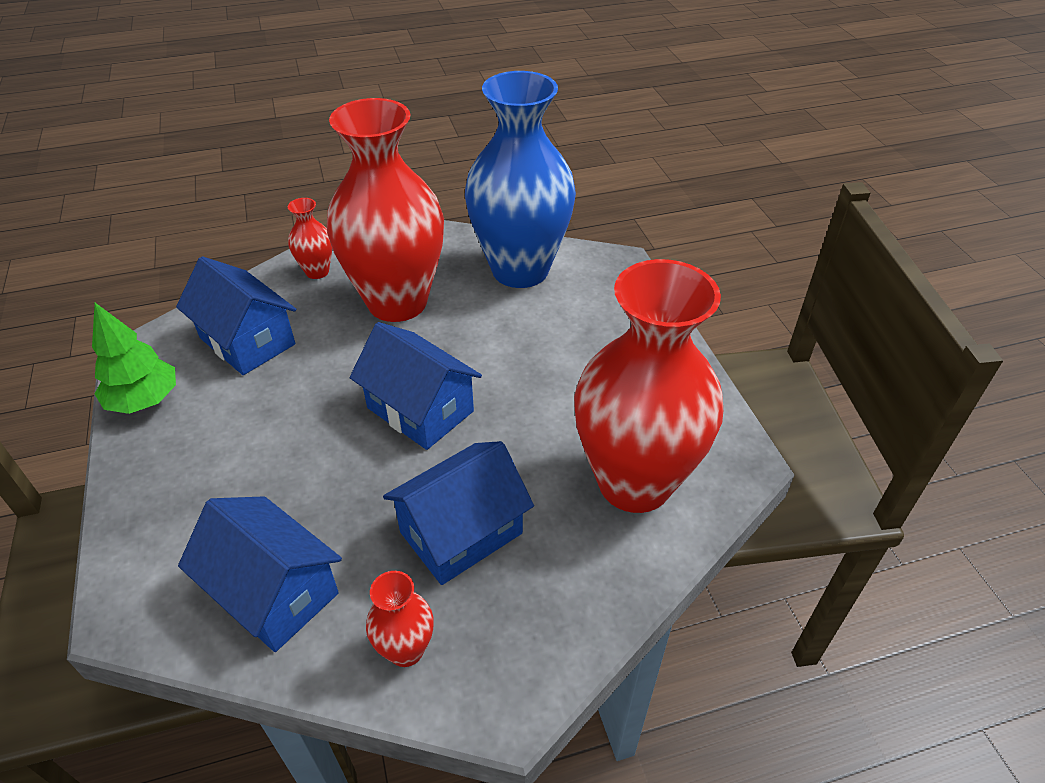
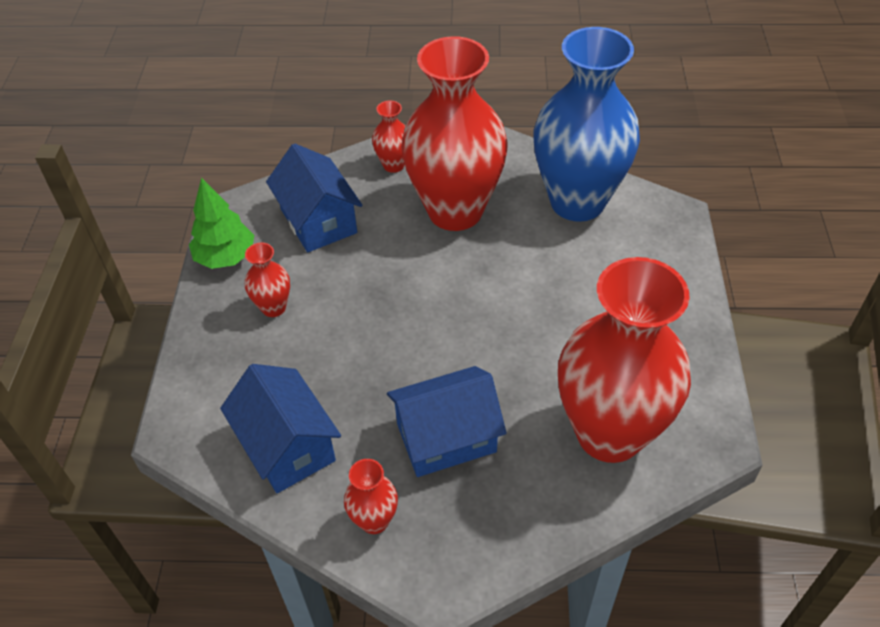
camera: 20 degrees right, 5 degrees up
blue house [350,322,482,450] -> none
none -> red vase [245,243,290,317]

